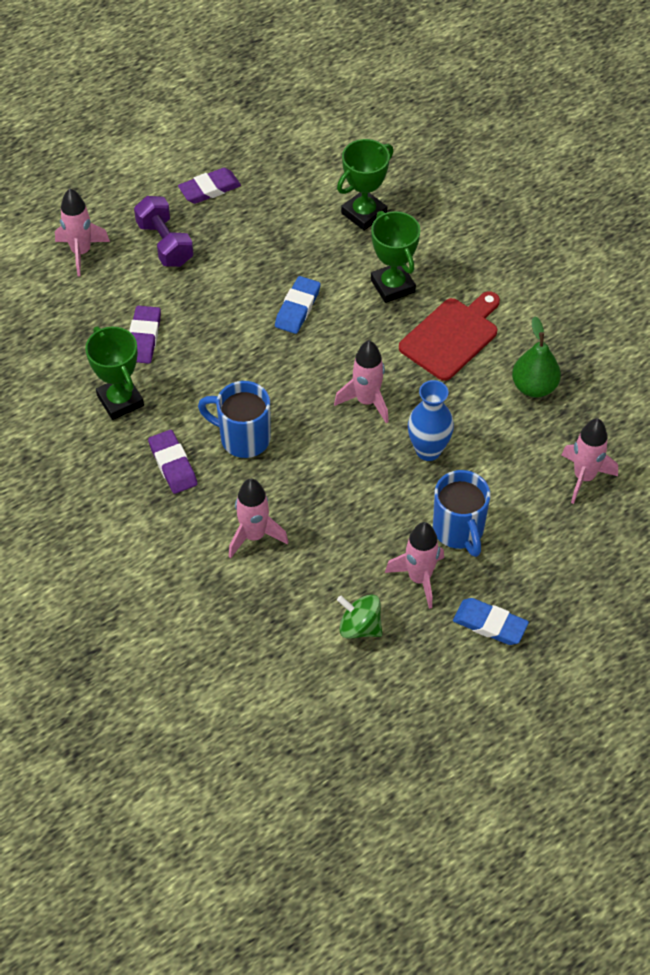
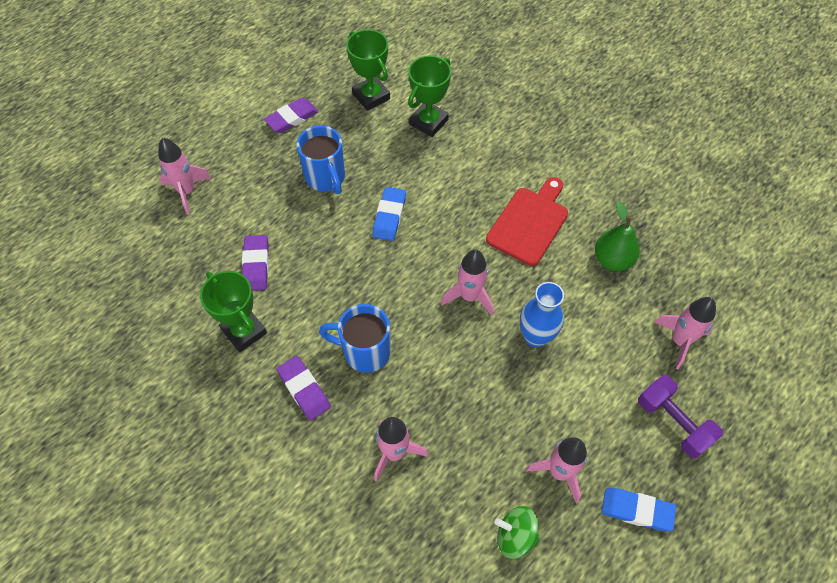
camera: 10 degrees left, 5 degrees up
purple dumbbell [134,196,194,267] -> purple dumbbell moved to [638,375,723,459]
green trophy [371,211,420,303] -> green trophy moved to [346,29,390,111]
blue mug [433,470,490,557] -> blue mug moved to [296,126,345,194]

